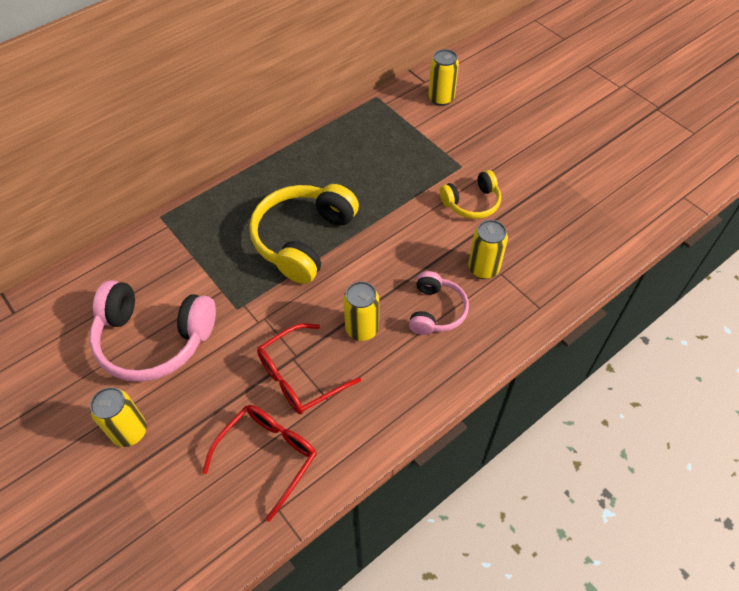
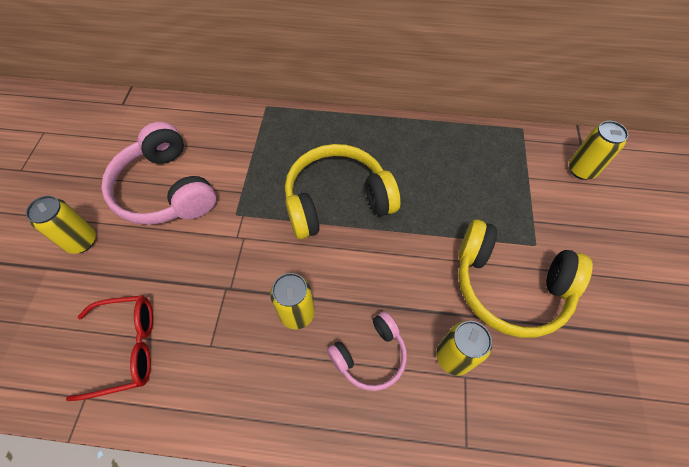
camera: 45 degrees right, 5 degrees up
red glasses [257,323,361,414] -> none
yellow headphones [439,170,501,219] -> yellow headphones [458,220,593,338], size x1.76

